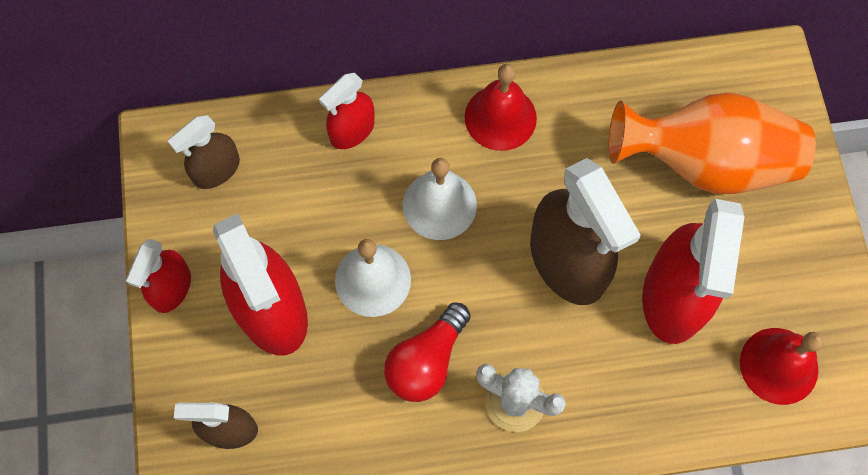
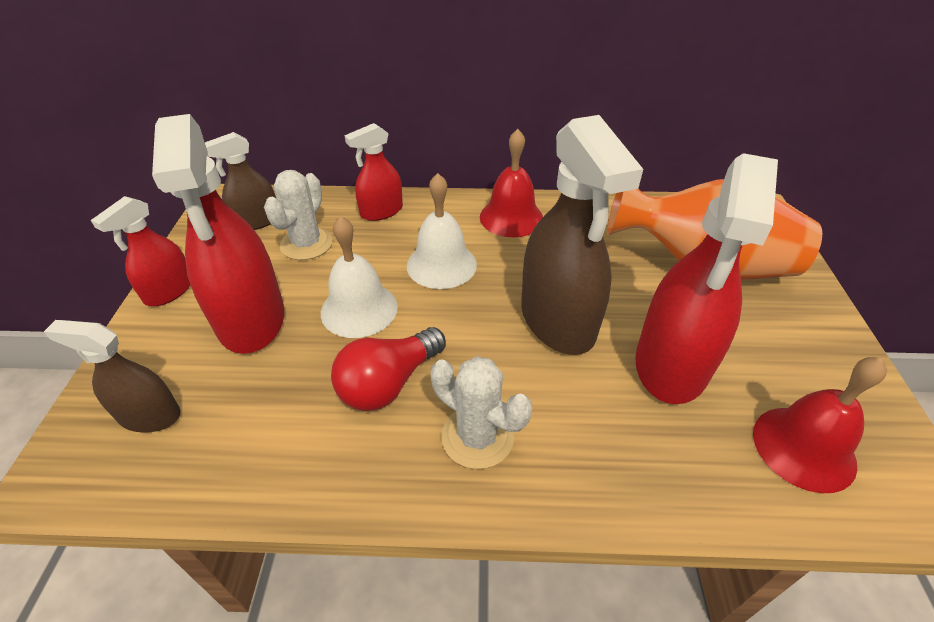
camera: 10 degrees right, 25 degrees down
none -> white cactus [264,170,333,260]

